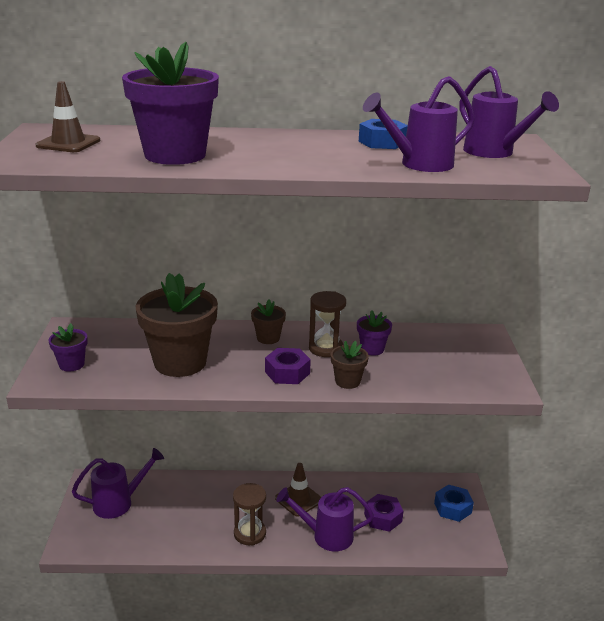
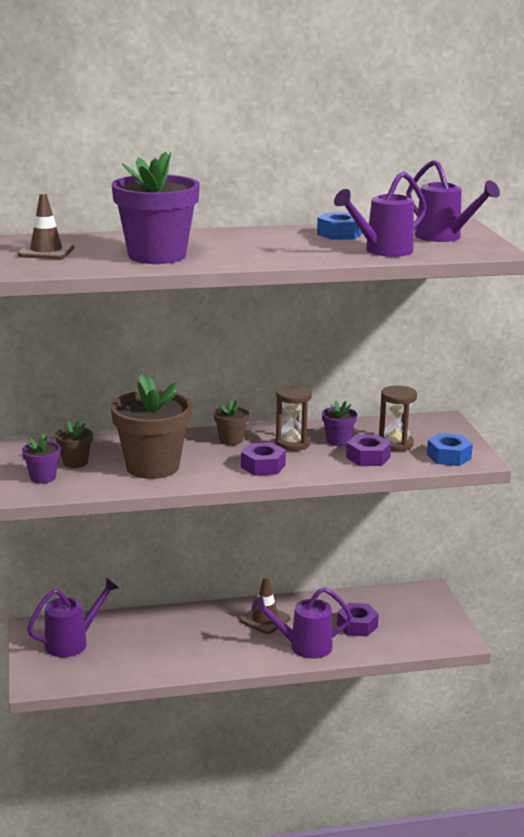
camera: 10 degrees left, 5 degrees down
brown hourglass [233,483,266,546] -> brown hourglass moved to [379,386,417,451]
brown flower pot [331,341,369,389] -> brown flower pot moved to [55,420,93,468]
blue nut [434,485,474,522] -> blue nut moved to [427,433,473,466]
none -> purple nut [346,435,391,466]

